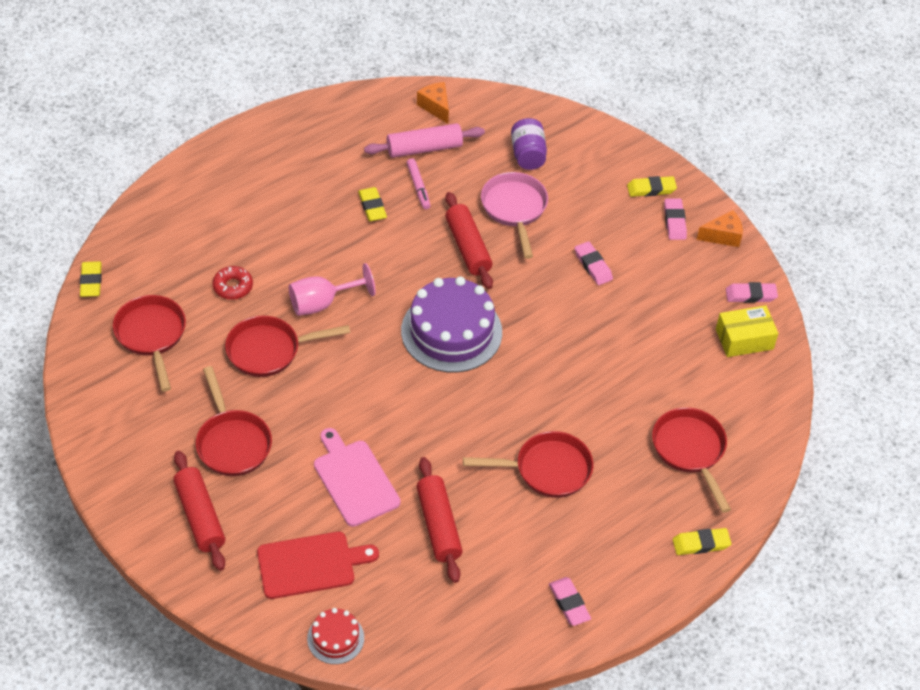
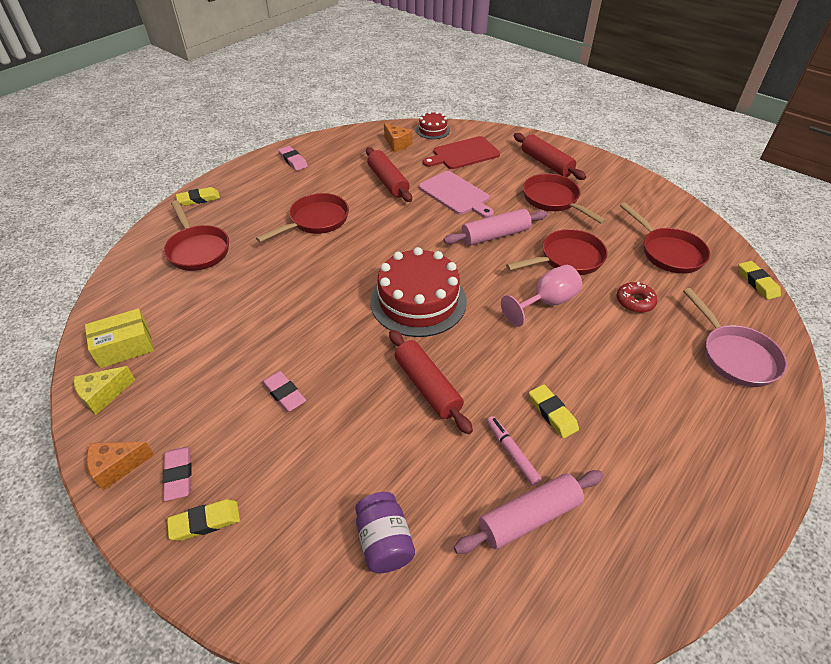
camera: 170 degrees right, 5 degrees down
purple cake [401,276,502,373] -> red cake [370,247,467,337]
orange cheese [417,82,449,124] -> orange cheese moved to [384,123,412,152]
red pan [463,431,593,498] -> red pan turned 150 degrees clockwise [256,193,349,242]
pink pan [481,172,548,259] -> pink pan moved to [683,288,787,387]
pink eraser [726,282,778,303] -> yellow cheese [74,366,135,415]
none -> pink rolling pin [443,209,547,246]

